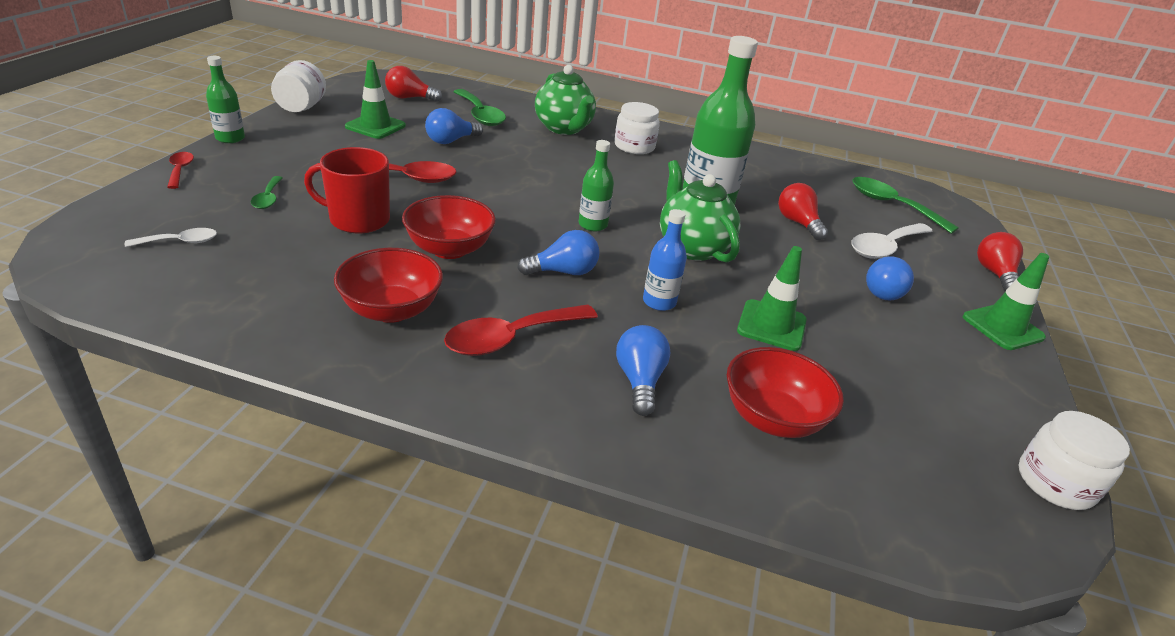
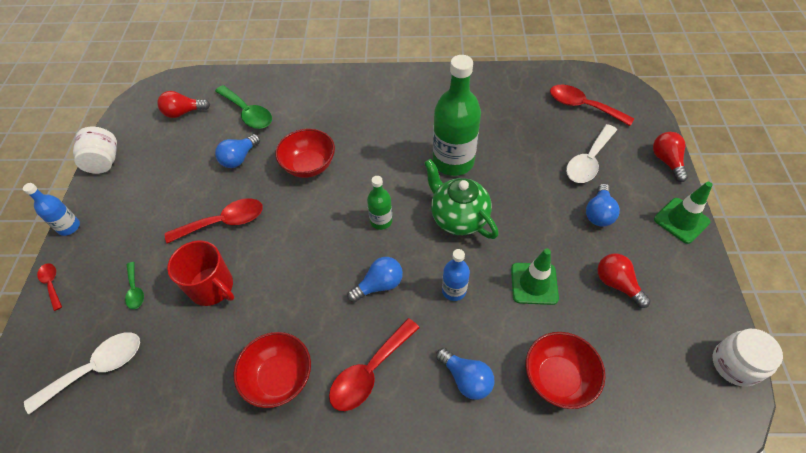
camera: 10 degrees left, 20 degrees up
white spoon [125,228,217,247] -> white spoon [24,332,140,414], size x1.84
green bottle [206,56,245,143] -> blue bottle [23,183,80,236]
red mug [304,147,390,233] -> red mug turned 135 degrees counterclockwise [167,240,234,306]
green traffic cone [345,60,406,139] -> none
red bowl [402,195,496,259] -> red bowl moved to [275,129,335,178]
green teapot [535,65,596,135] -> none
white jar [614,102,660,154] -> none
blue light bulb [616,325,670,416] -> blue light bulb turned 150 degrees clockwise [436,348,494,400]
red light bulb [778,183,828,240] -> red light bulb moved to [597,254,651,308]
green spoon [852,177,959,234] -> red spoon [550,85,634,126]

